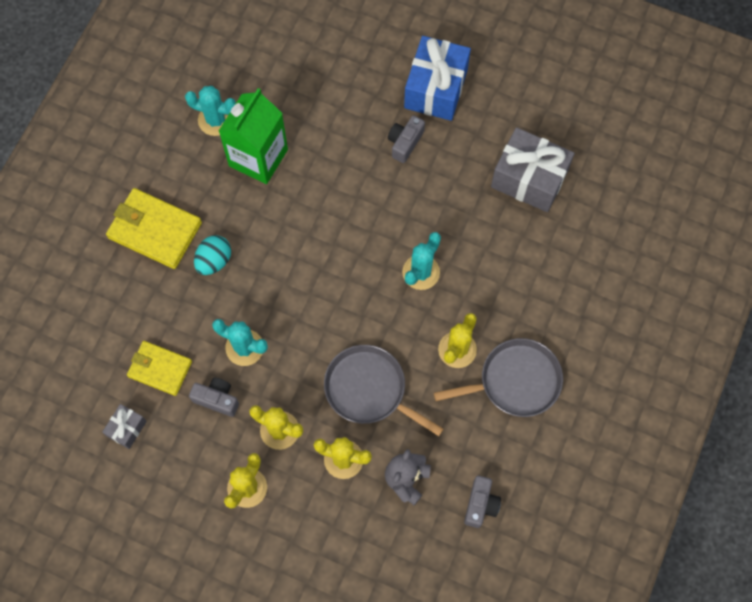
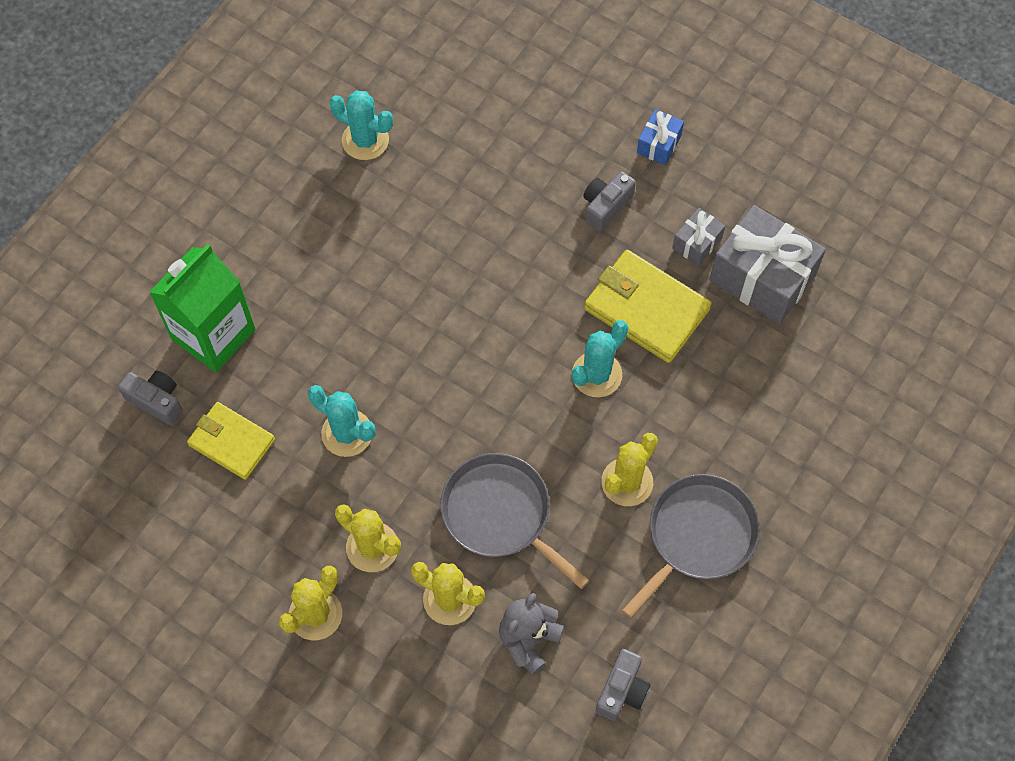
camera: 10 degrees right, 5 degrees down
grey gift [102,404,147,449] -> grey gift moved to [672,208,725,266]
yellow wallet [106,188,202,269] -> yellow wallet moved to [584,250,711,363]
grey camera [189,377,239,417] -> grey camera moved to [118,371,183,425]
turquoise egg [194,235,231,275] -> none
green carton [219,88,288,184] -> green carton moved to [149,244,256,372]
blue gift [404,36,471,121] -> blue gift [637,109,684,165], size x0.49
grey pan [434,338,563,417] -> grey pan turned 45 degrees counterclockwise [622,474,760,619]

